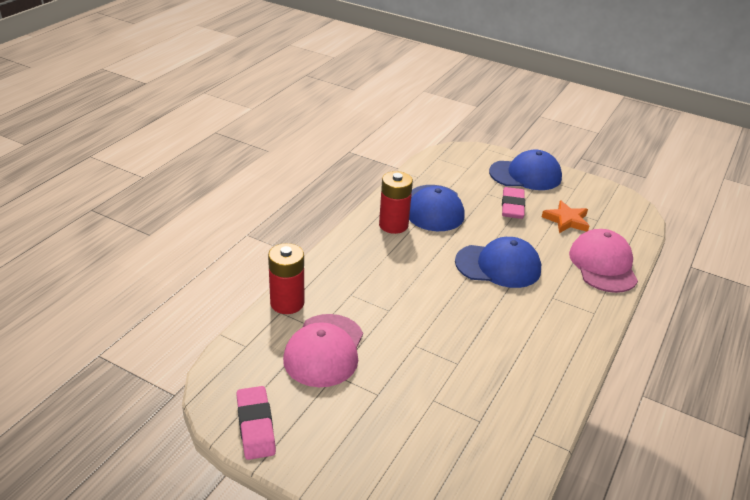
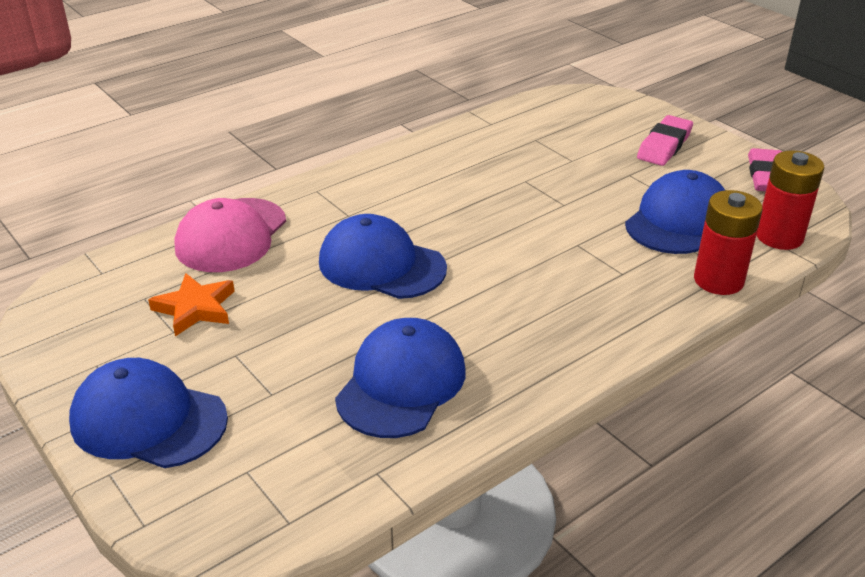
camera: 155 degrees left, 0 degrees up
pink cap [283,314,363,387] -> blue cap [625,170,725,254]
red battery [379,171,413,234] -> red battery moved to [757,150,824,250]
pink eraser [502,187,525,219] -> pink eraser moved to [637,115,693,166]

